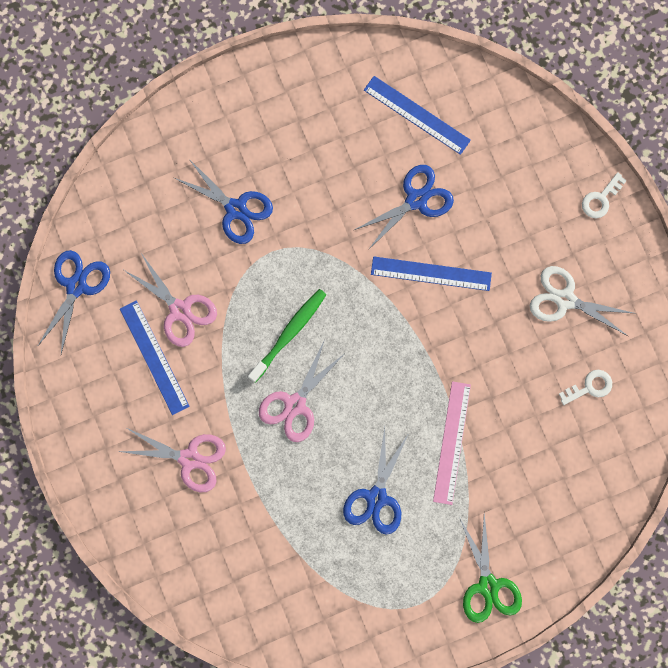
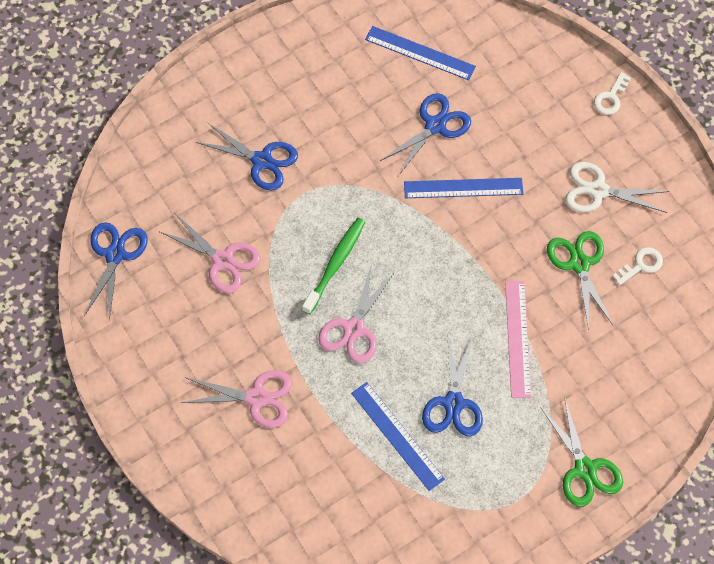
camera: 10 degrees left, 15 degrees down
blue ruler [120,300,190,415] -> blue ruler moved to [351,382,445,491]
none -> green scissors [547,231,613,331]

